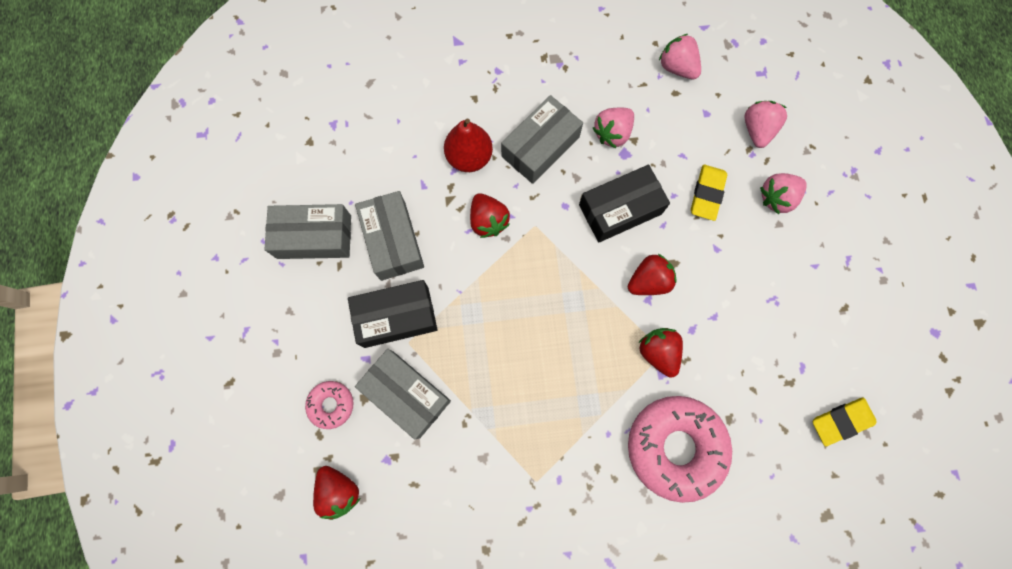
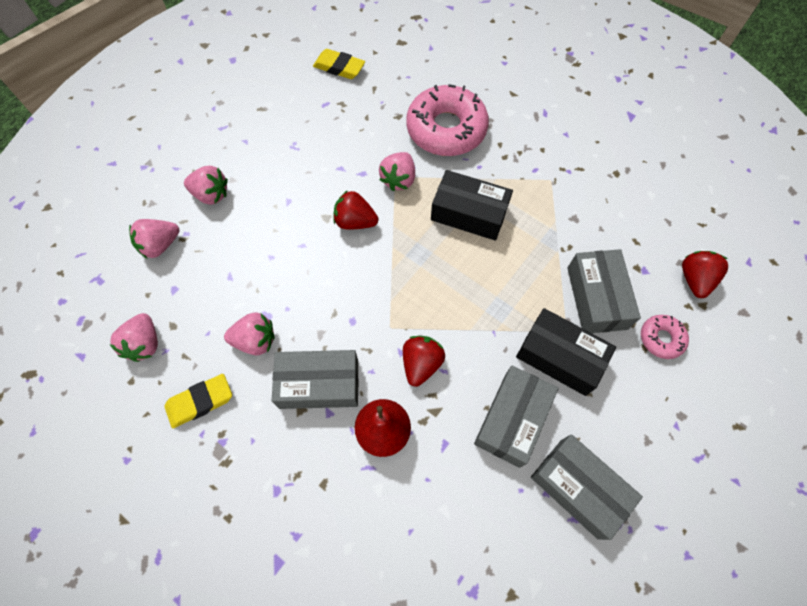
camera: 135 degrees left, 10 degrees down
black box [579,165,670,243] -> black box moved to [431,170,513,241]
red strawberry [639,328,683,377] -> pink strawberry [379,152,415,191]
yellow eraser [691,165,727,221] -> yellow eraser moved to [164,374,232,428]

